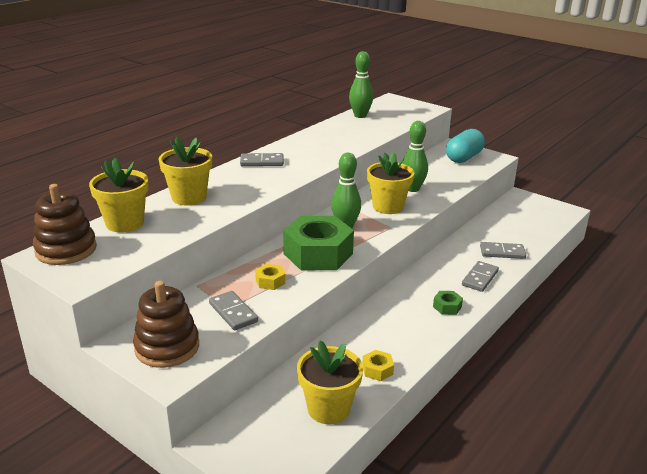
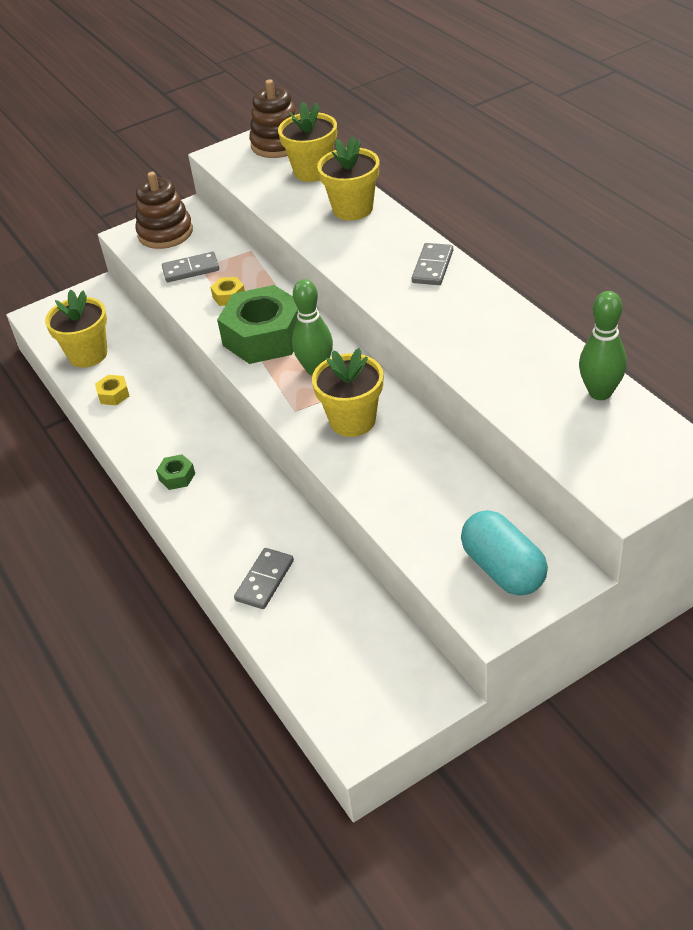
camera: 115 degrees right, 15 degrees up
green bowling pin [402,121,428,192] -> none
grey domino [462,261,499,292] -> none

